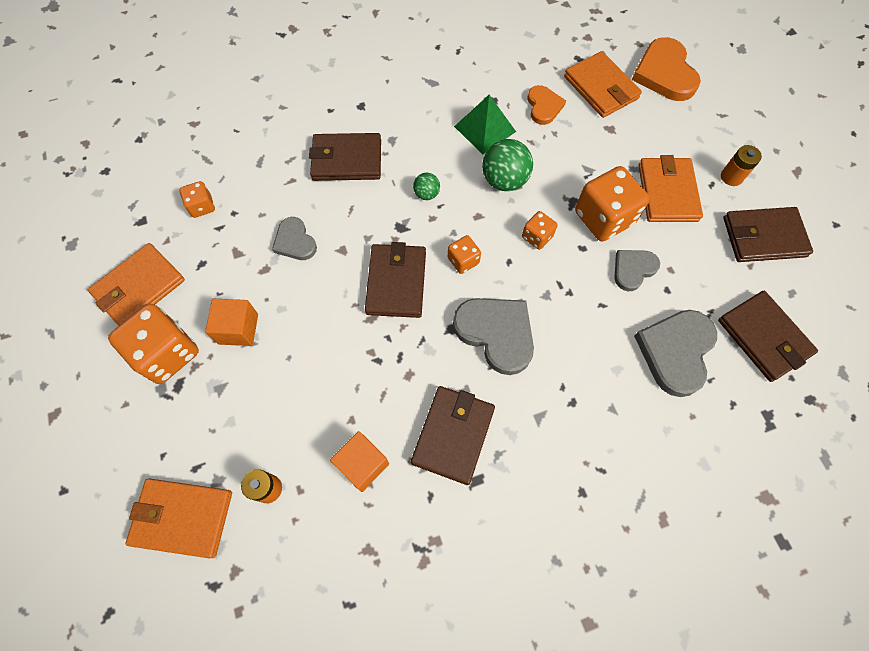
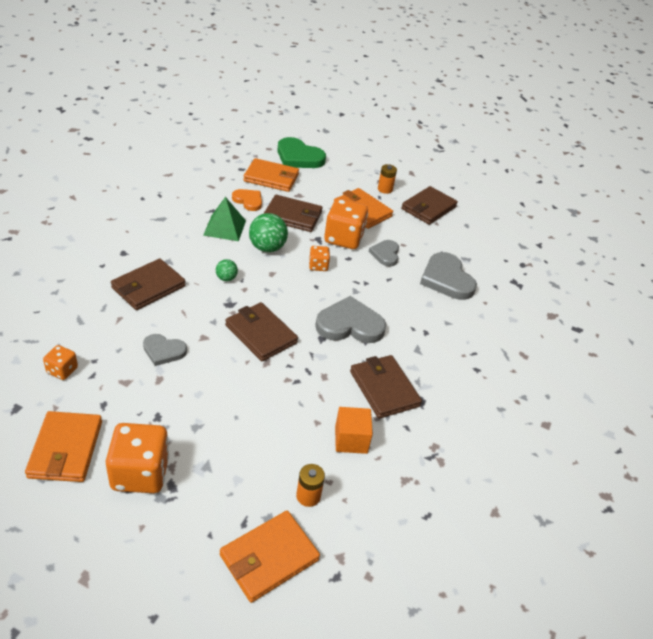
camera: 50 degrees left, 25 degrees down
orange cube [205,299,258,346] -> none
orange dice [448,235,481,274] -> none
orange heart [632,37,701,101] -> green heart [277,137,326,168]
brown wallet [718,291,818,382] -> brown wallet moved to [264,195,322,232]

